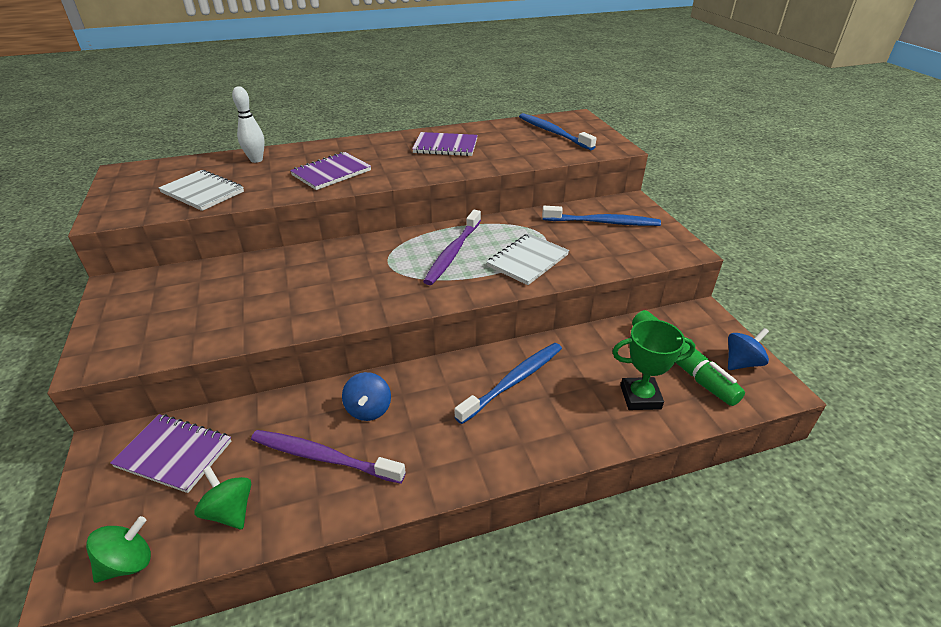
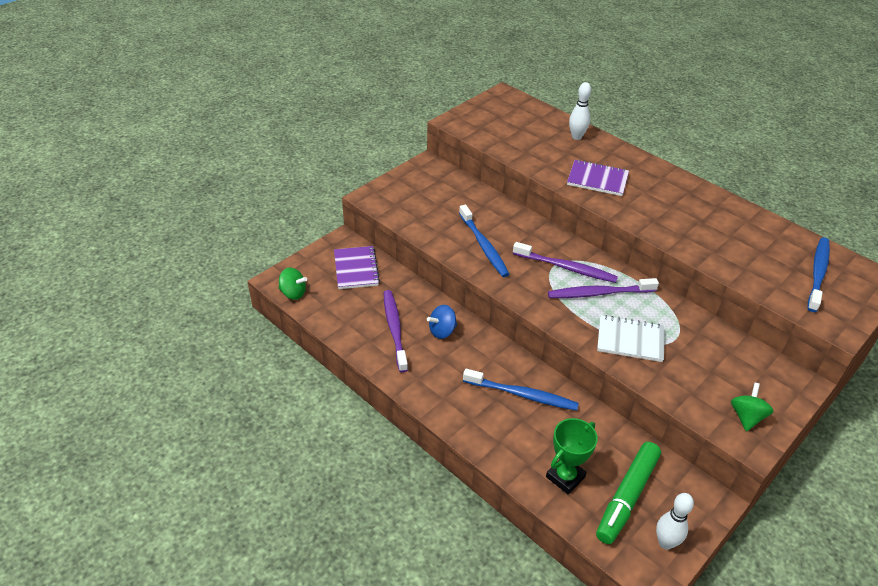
camera: 60 degrees right, 5 degrees up
white notebook [158,170,244,211] -> none
green spinning top [194,466,251,529] -> green spinning top moved to [731,383,774,432]
purple notebook [412,132,478,156] -> none
blue toothbrush [542,206,661,226] -> blue toothbrush moved to [459,205,510,277]
green trophy [612,319,696,410] -> green trophy turned 75 degrees clockwise [546,418,598,494]
blue spinning top [728,328,769,370] -> white bowling pin [656,493,694,550]
none -> purple toothbrush [513,242,618,283]

